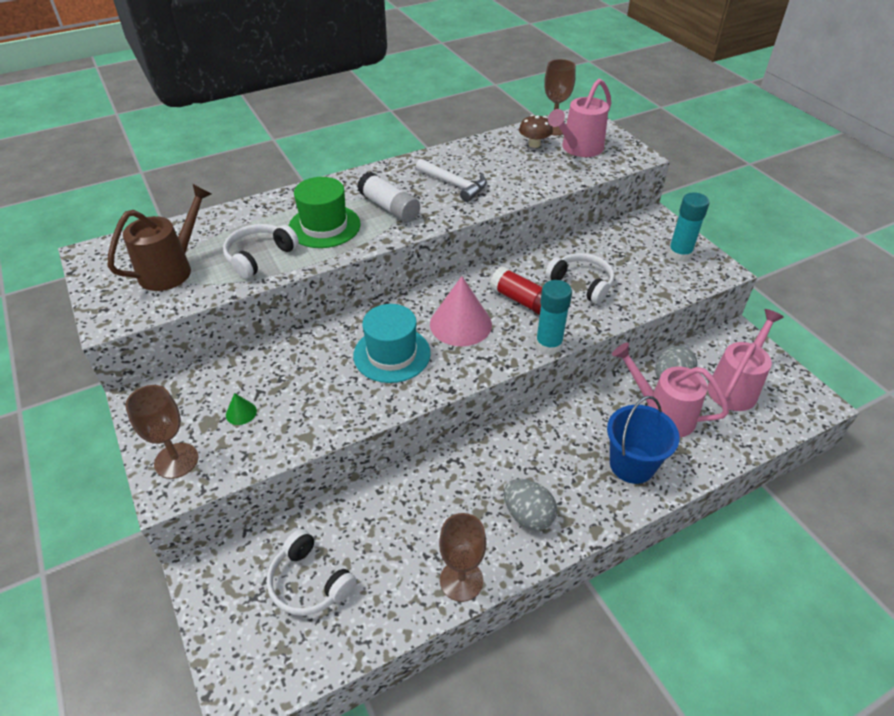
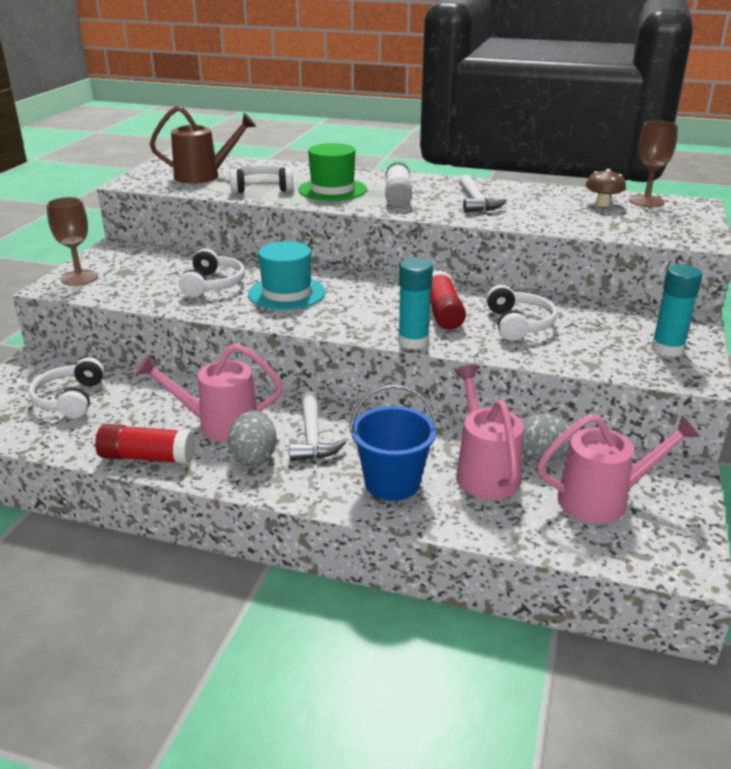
camera: 45 degrees right, 15 degrees down
green cone [226,393,257,425] -> none
pink cone [430,276,492,346] -> none
brown goblet [439,513,486,602] -> red glue stick [95,424,196,464]
pink watering can [548,79,611,157] -> pink watering can moved to [136,343,283,442]
none -> white headphones [179,249,245,297]
none -> white hammer [289,391,346,461]

